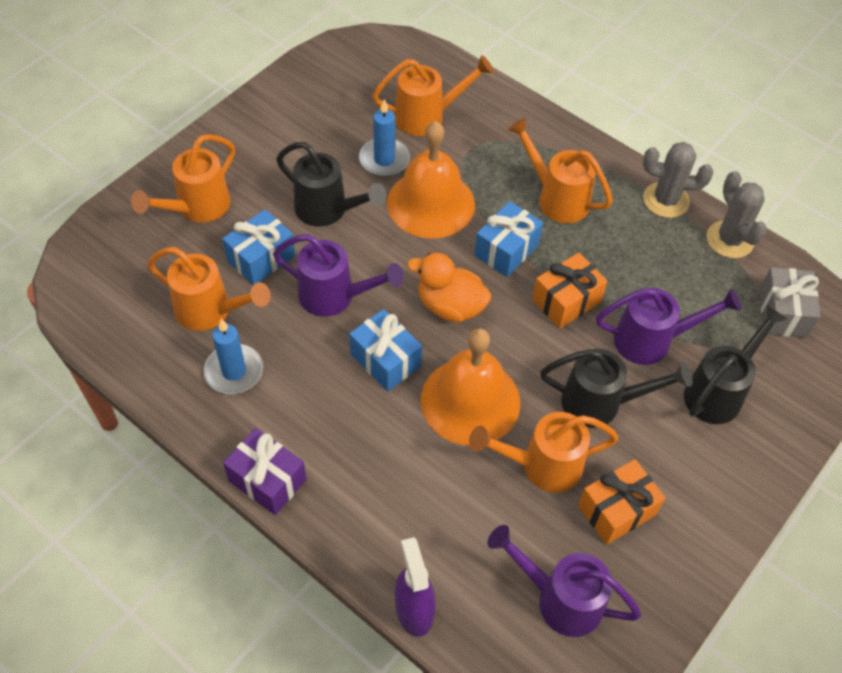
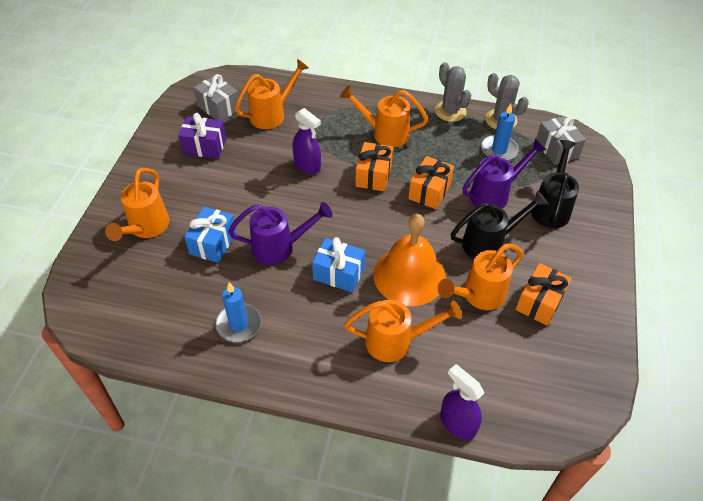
camera: 25 degrees left, 5 degrees down
orange watering can [147,247,271,331] -> orange watering can moved to [344,300,462,362]
purple gift [223,428,307,515] -> purple gift moved to [178,113,226,159]
black watering can [276,142,386,227] -> none
blue candle [359,99,410,177] -> blue candle moved to [481,104,519,161]
orange bell [387,121,475,239] -> purple spray bottle [292,108,321,174]
orange duck [407,253,491,323] -> none
blue gift [474,201,543,277] -> orange gift [355,142,393,192]
purple watering can [487,525,641,637] -> none
grey cactus [643,142,713,218] -> grey cactus turned 75 degrees clockwise [435,62,471,122]
none -> grey gift [193,74,240,120]

